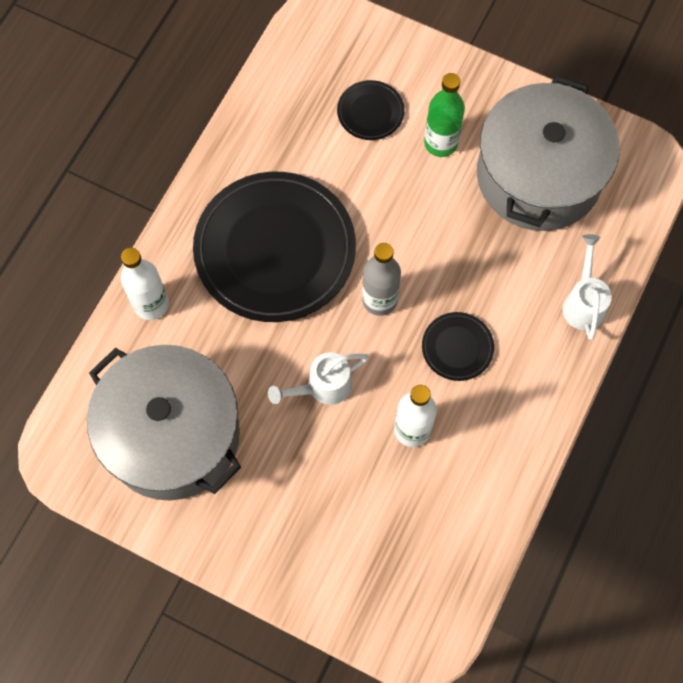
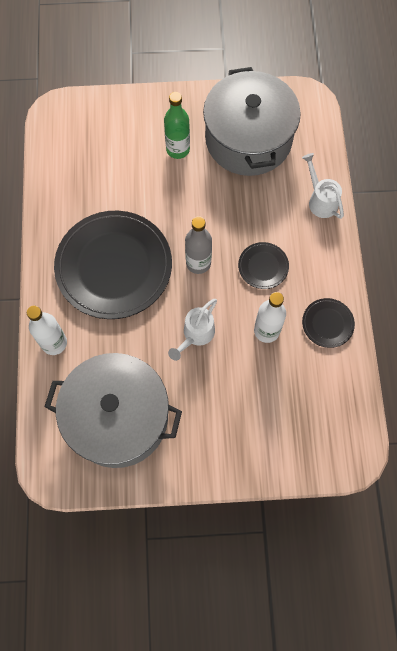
camera: 30 degrees left, 0 degrees up
black plate [337,80,405,140] -> black plate moved to [302,298,355,348]

